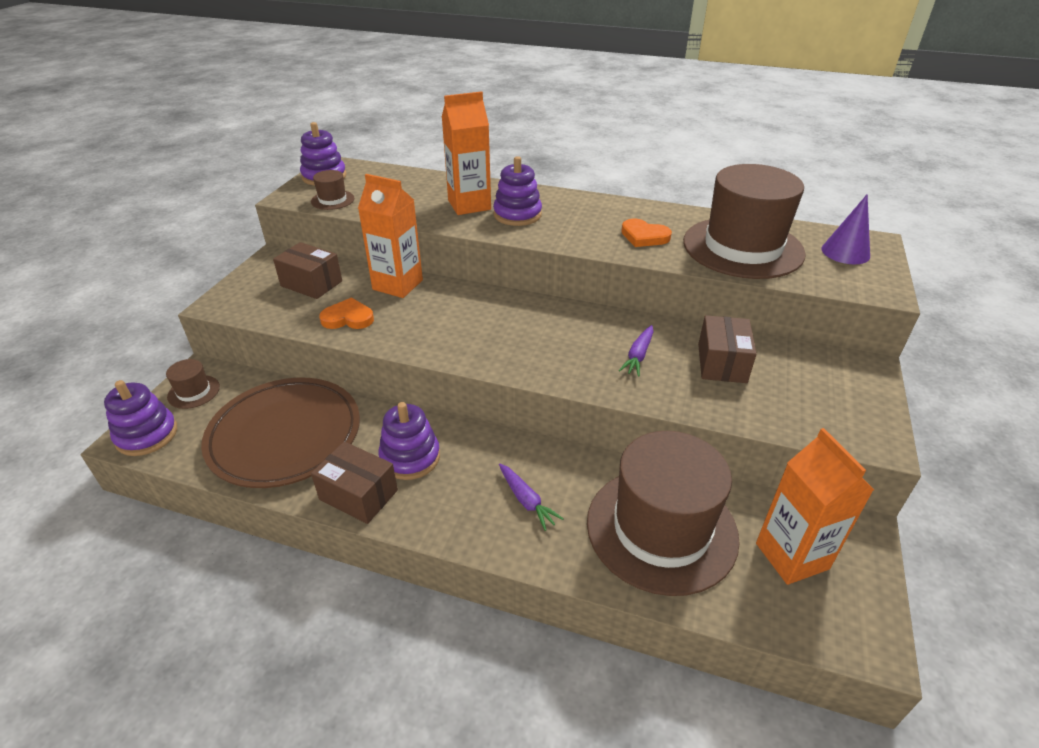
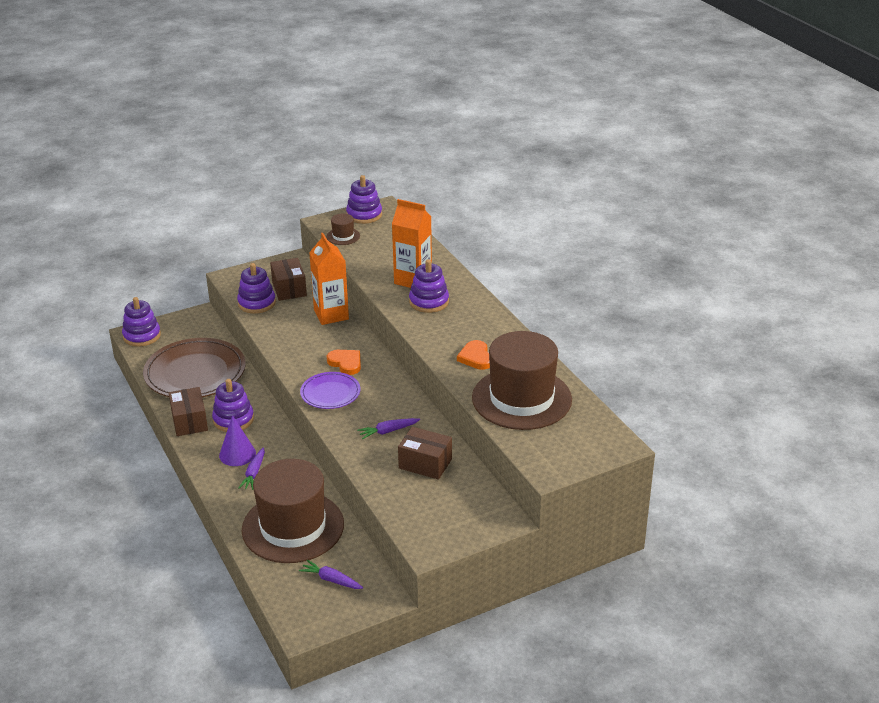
camera: 45 degrees right, 5 degrees down
brown hat [166,359,220,409] -> none
orange heart [319,297,374,329] -> orange heart moved to [327,350,361,375]
brown box [698,315,757,383] -> brown box turned 60 degrees clockwise [398,427,452,479]
orange carton [756,428,874,585] -> purple carrot [299,560,363,589]
purple cone [822,194,870,265] -> purple cone moved to [219,415,256,466]
none -> purple stacking toy [237,263,276,314]
none -> purple plate [300,372,360,409]

